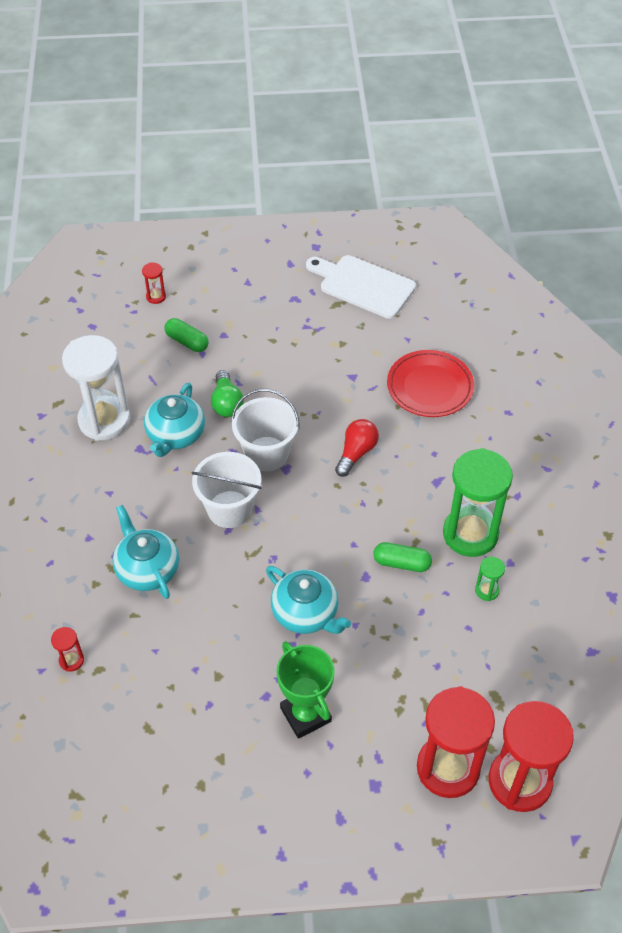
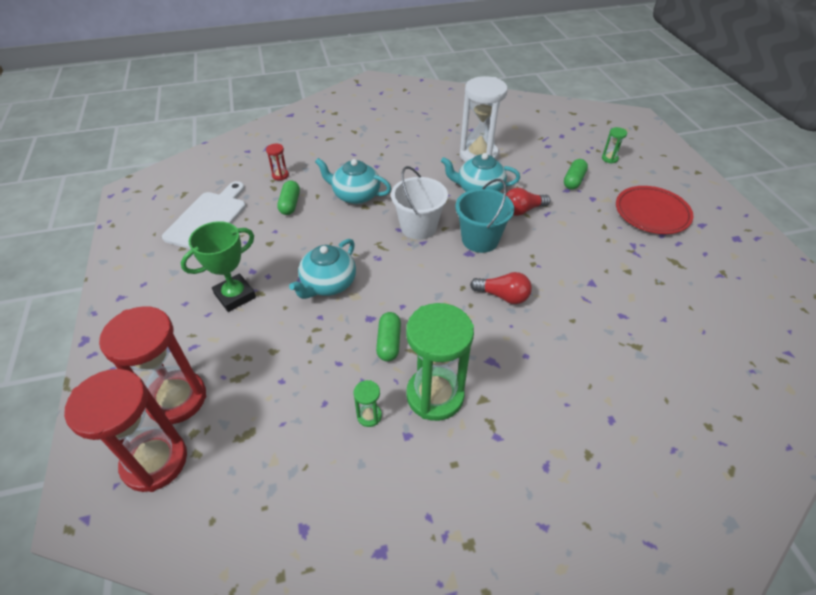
camera: 80 degrees right, 5 degrees down
turquoise teapot [113,505,179,599] -> turquoise teapot turned 120 degrees counterclockwise [315,158,391,204]
red hourglass [142,262,166,304] -> green hourglass [602,127,627,164]
green light bulb [211,370,244,417] -> red light bulb [506,188,551,216]
white bucket [231,389,300,471] -> turquoise bucket [455,179,514,253]
white cutting board [306,255,416,319] -> white cutting board moved to [162,181,246,249]
red plate [387,350,474,417] -> red plate moved to [616,186,693,234]
none -> green capsule [277,180,300,215]

